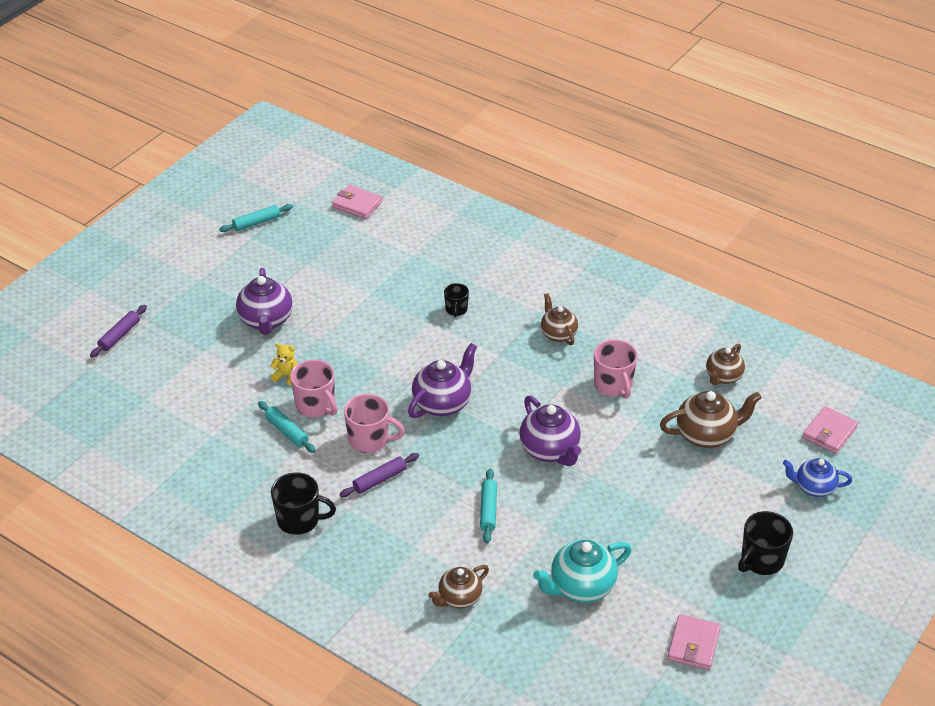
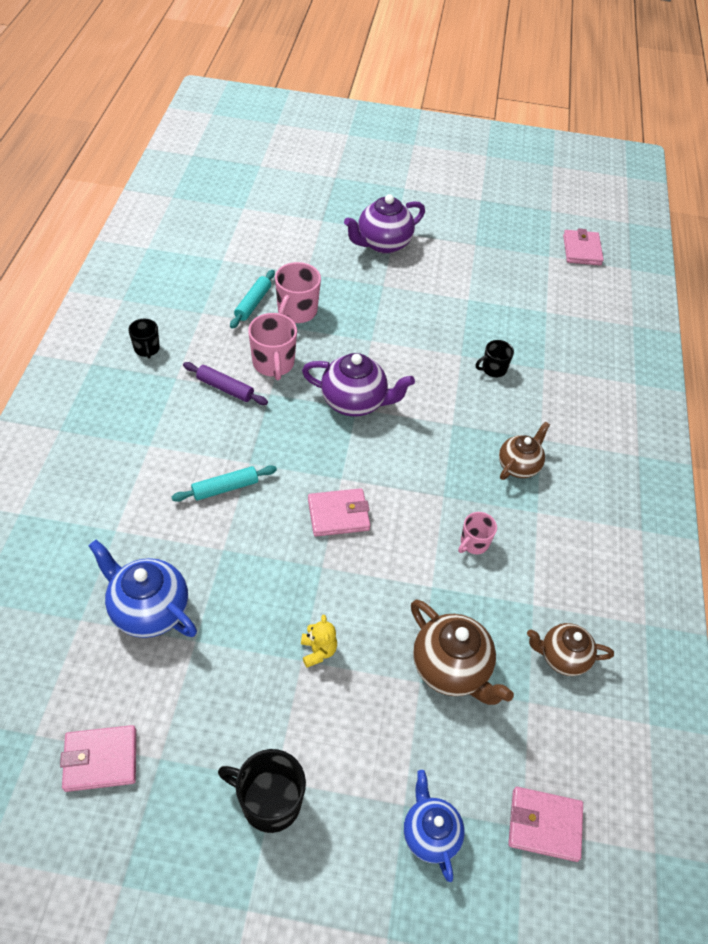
camera: 60 degrees right, 10 degrees up
purple rolling pin [90,305,147,358] -> none
turquoise rolling pin [219,204,293,232] -> none
yellow teddy bear [270,343,298,385] -> yellow teddy bear moved to [301,615,337,668]
black mug [271,472,336,535] -> black mug [128,319,160,359], size x0.61
brown teapot [429,565,489,609] -> none
purple teapot [519,395,581,466] -> pink wallet [308,488,370,536]
turquoise teapot [533,540,631,603] -> blue teapot [89,540,197,638]
pink mug [594,339,638,398] -> pink mug [458,512,497,554], size x0.61

